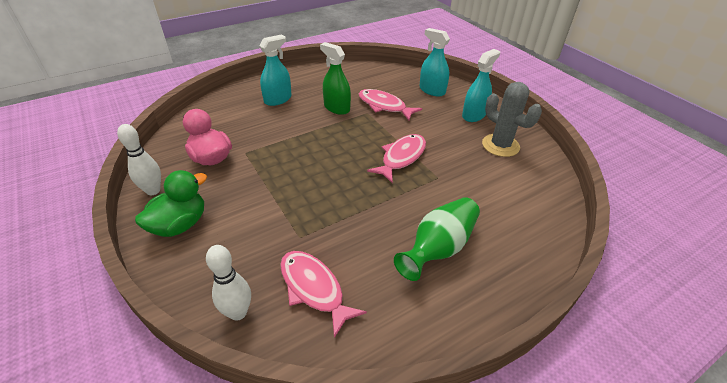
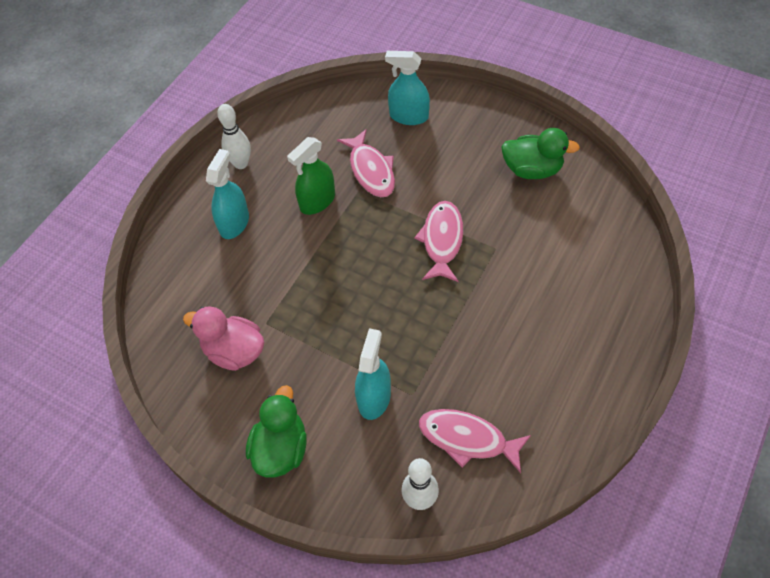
camera: 25 degrees left, 15 degrees up
white bowling pin [117,124,161,195] -> white bowling pin moved to [217,104,251,169]
green spray bottle [320,42,351,115] -> green spray bottle turned 60 degrees counterclockwise [287,137,335,215]
pink fish [359,89,422,121] -> pink fish turned 120 degrees counterclockwise [337,129,395,197]
green vase [394,197,480,281] -> none
turquoise spray bottle [462,49,500,122] -> turquoise spray bottle moved to [355,328,391,420]
grey cactus [482,82,542,157] -> green duck [501,128,580,179]

